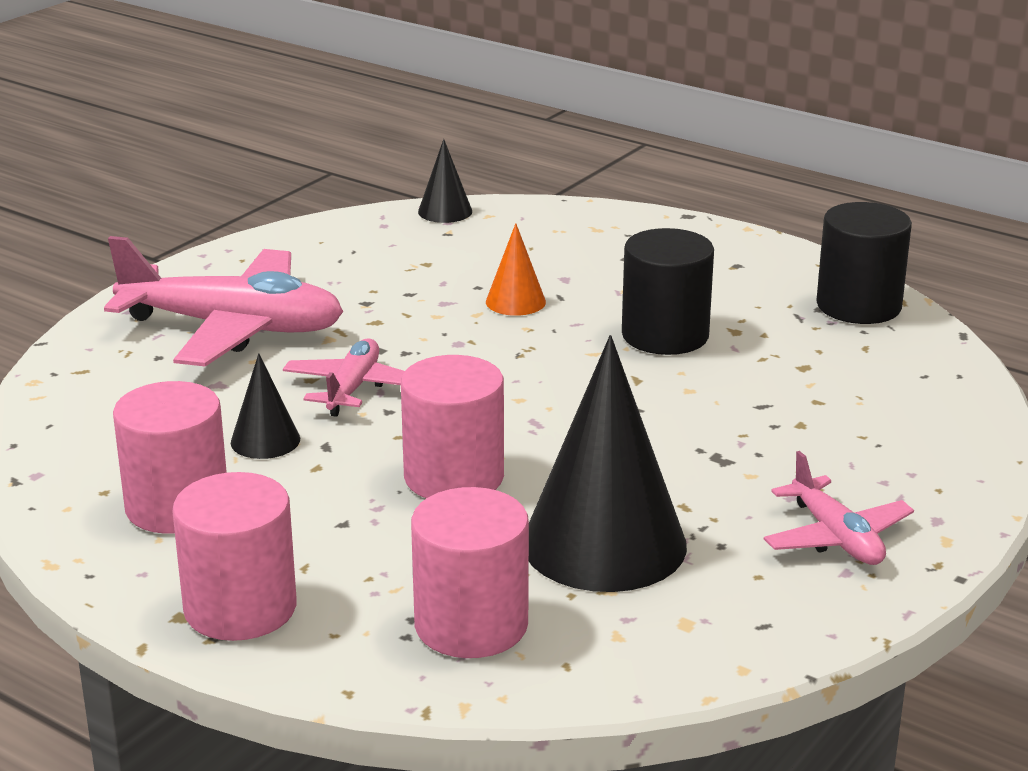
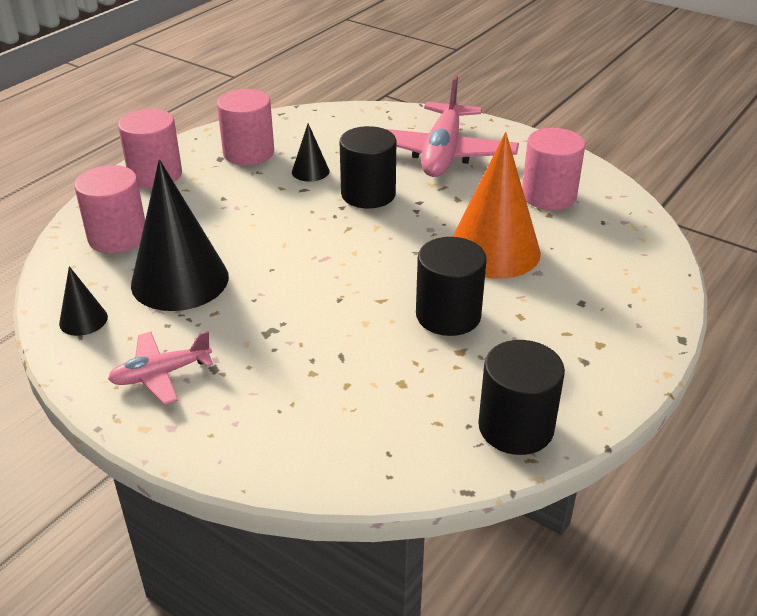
camera: 90 degrees right, 10 degrees up
pink plane [283,338,405,417] -> black cylinder [340,126,396,208]
pink cylinder [401,355,504,498] -> pink cylinder moved to [522,128,585,210]
black cone [418,139,472,223] -> black cone moved to [59,266,108,336]
orange cone [486,223,546,316] -> orange cone [452,132,541,278], size x2.16

